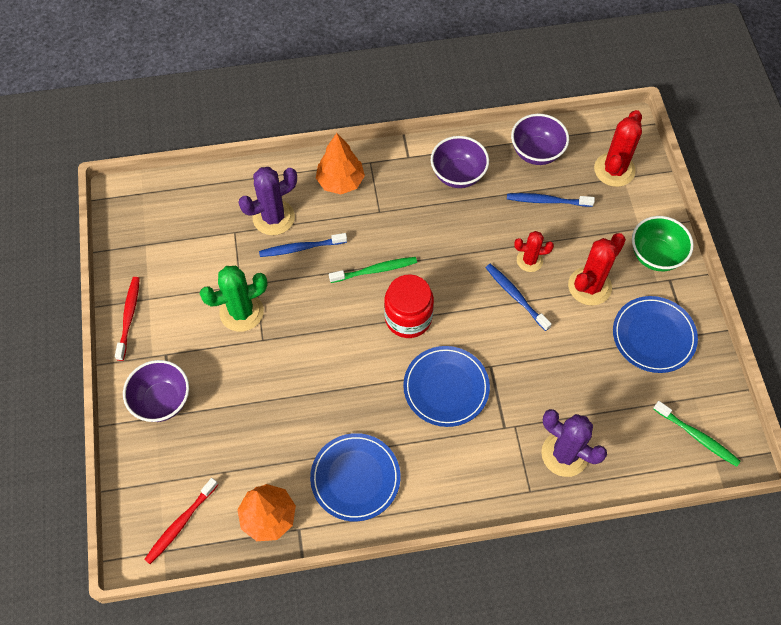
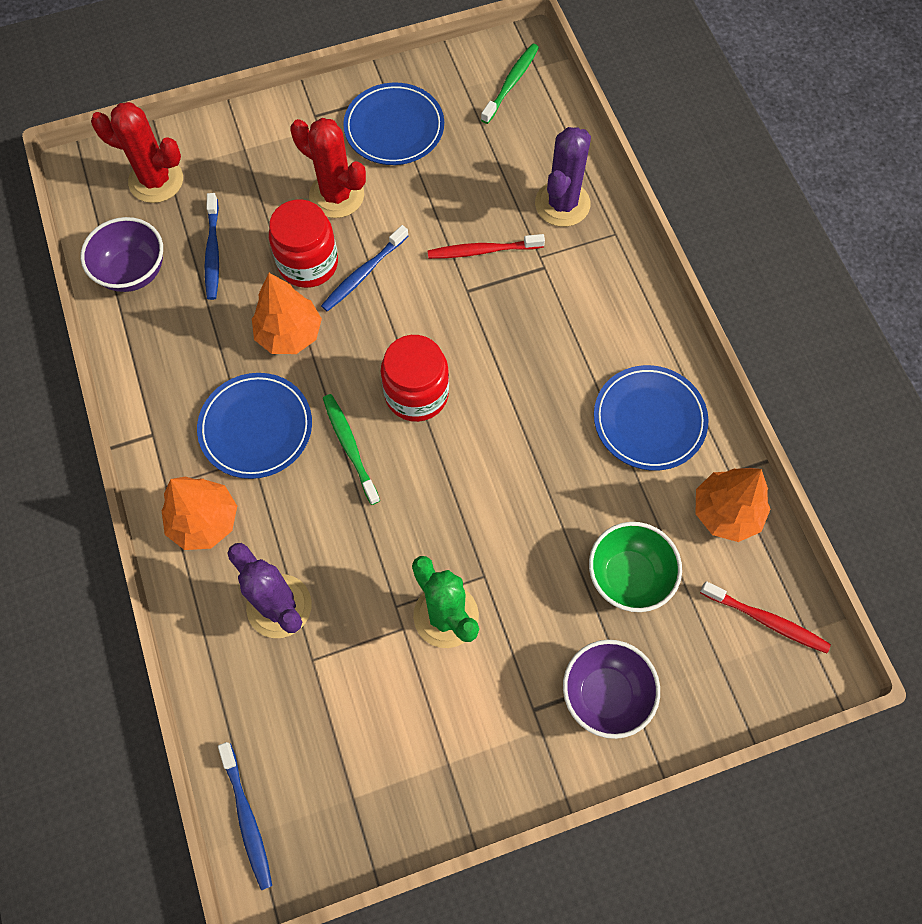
camera: 100 degrees left, 5 degrees up
red toothbrush [115,277,140,361] -> red toothbrush moved to [427,234,545,259]
blue toothbrush [259,233,347,257] -> blue toothbrush moved to [218,742,272,891]
blue plate [403,346,490,427] -> blue plate moved to [197,373,312,479]
purple bowl [431,136,489,188] -> none
red cactus [514,231,554,272] -> red jar [269,199,338,288]
green bowl [632,216,694,271] -> green bowl moved to [589,522,682,612]
none -> orange tree [252,273,322,354]

